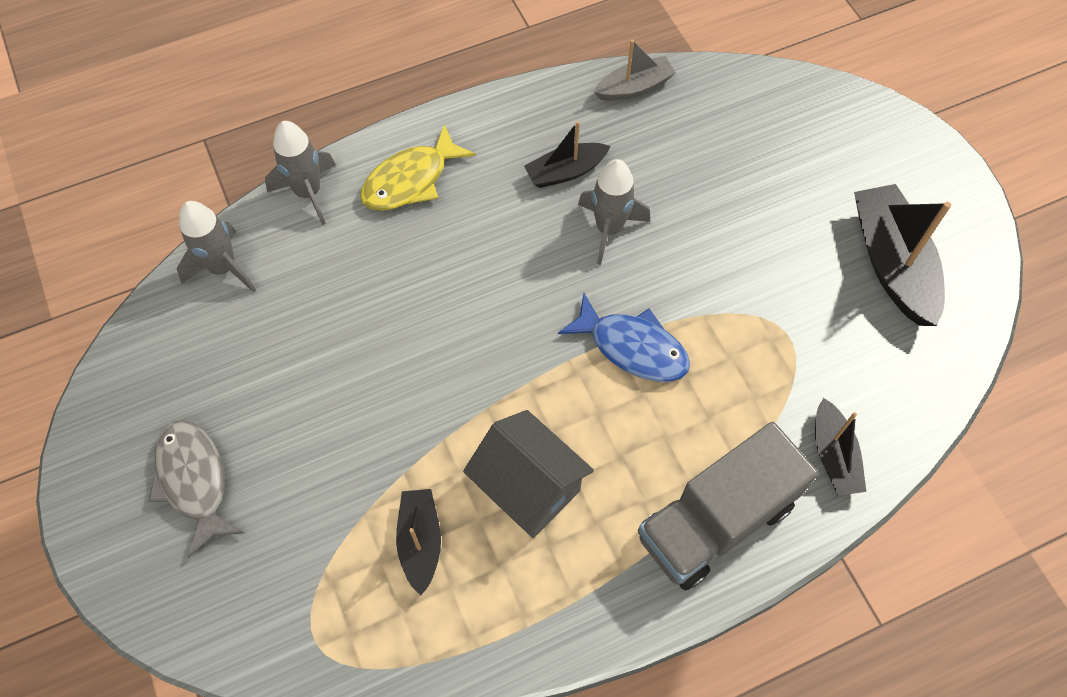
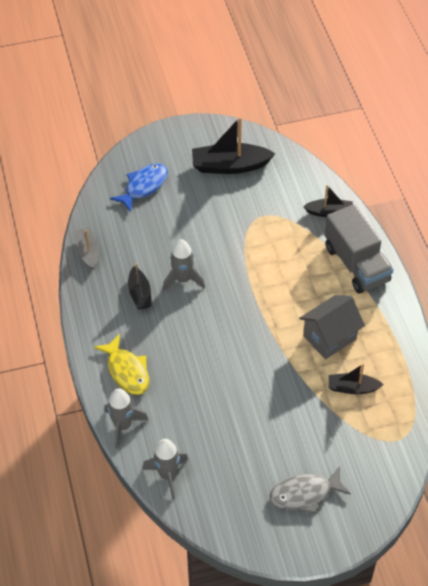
camera: 80 degrees left, 10 degrees down
blue fish [558,293,690,382] -> blue fish moved to [110,163,168,212]

